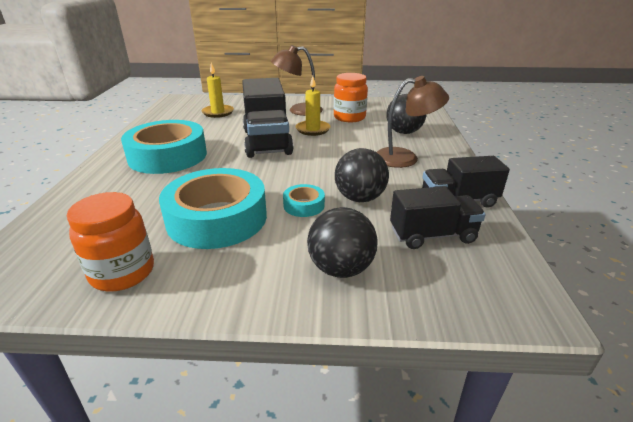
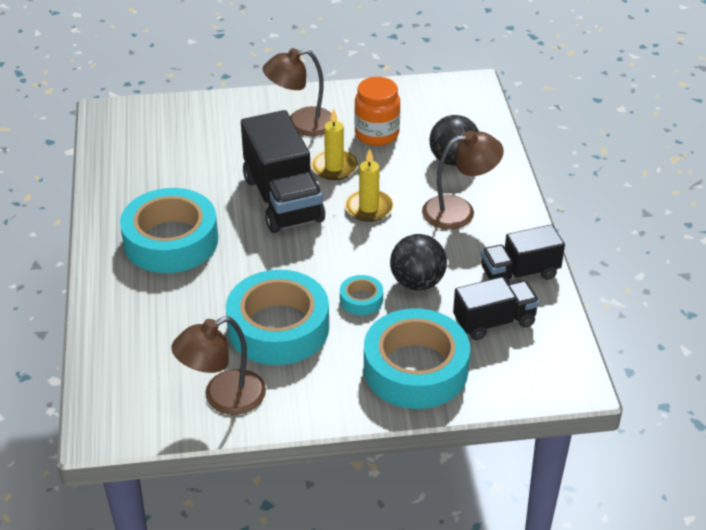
camera: 10 degrees left, 10 degrees up
orange jar [67,192,154,292] -> brown lamp [171,316,266,415]
yellow candle [201,63,234,118] -> yellow candle moved to [345,149,393,222]
black ball [307,207,378,278] -> turquoise tape [364,308,470,409]

